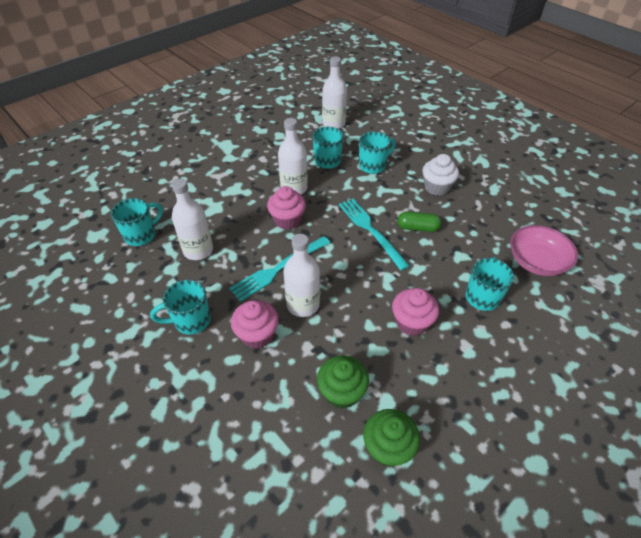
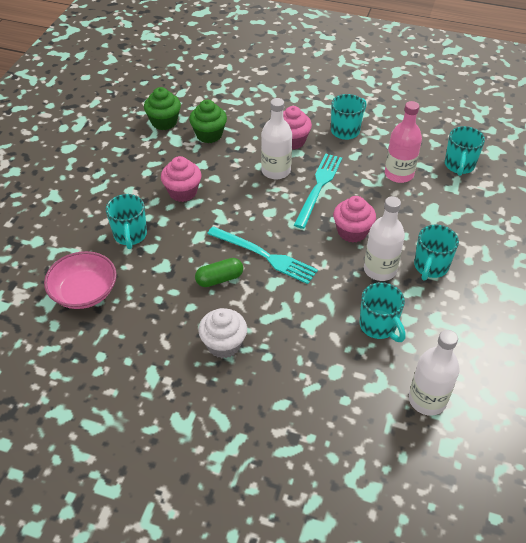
camera: 150 degrees right, 0 degrees up
white bottle [172,179,213,260] -> pink bottle [385,101,422,183]
turquoise mug [359,131,396,174] -> turquoise mug moved to [414,225,459,281]

